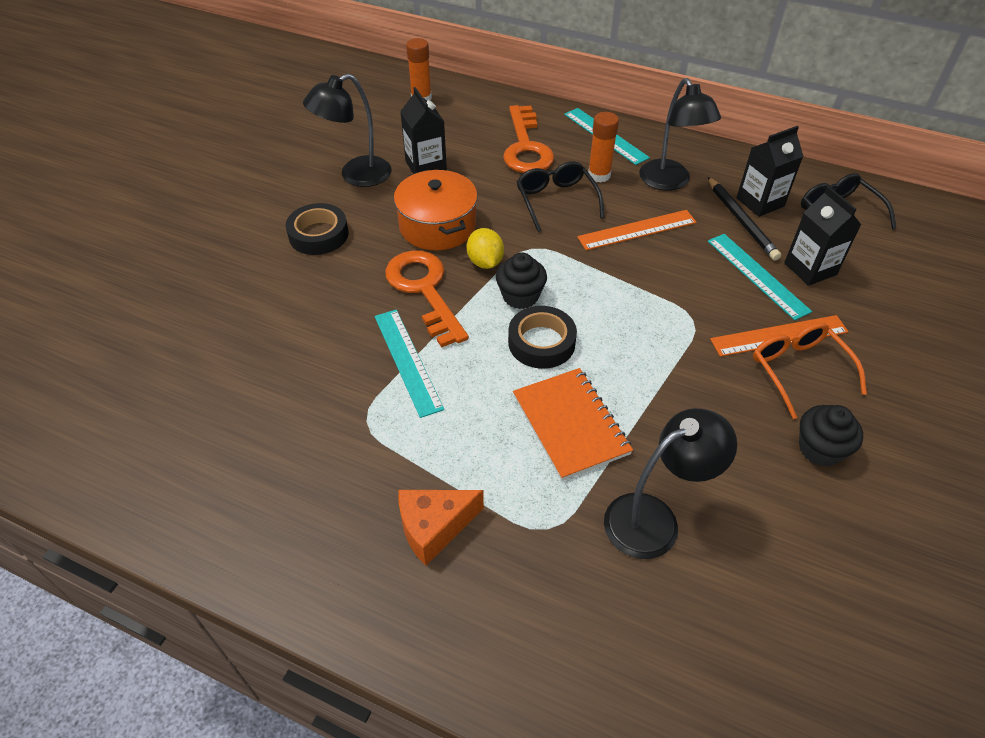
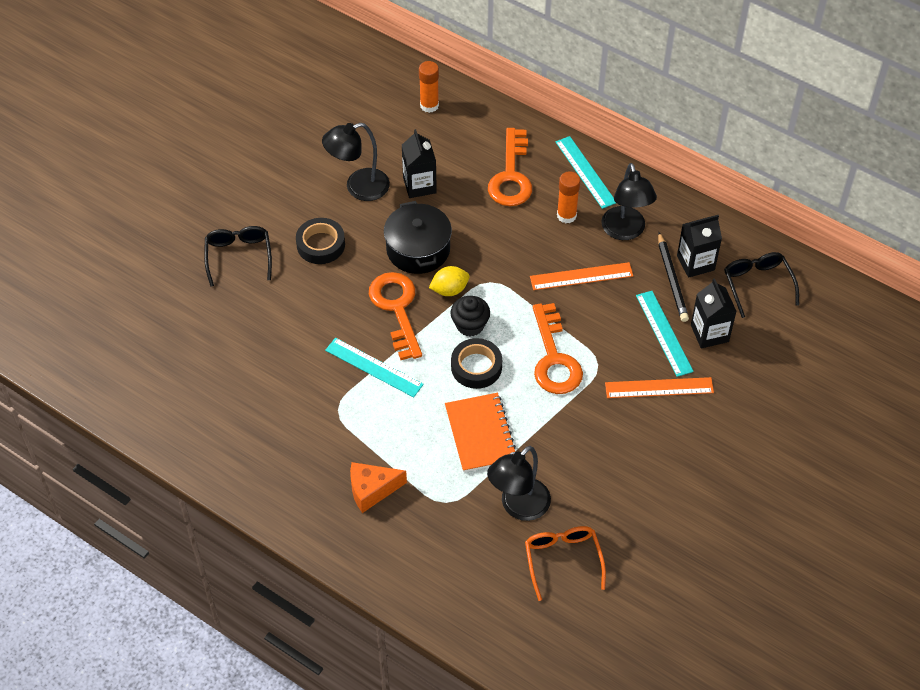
camera: 10 degrees right, 5 degrees up
turquoise ruler [374,310,444,418] -> turquoise ruler turned 45 degrees counterclockwise [325,338,424,397]
orange pot [394,170,478,250] -> black pot [384,201,452,274]
yellow lemon [467,228,504,269] -> yellow lemon turned 75 degrees clockwise [429,266,470,296]
black glasses [517,161,604,232] -> black glasses moved to [204,226,272,287]
black lamp [604,408,737,559] -> black lamp turned 150 degrees clockwise [487,446,551,521]
orange glasses [753,323,867,419] -> orange glasses moved to [525,526,606,601]
black cupcake [799,405,863,467] -> none
none -> orange key [533,303,583,394]

